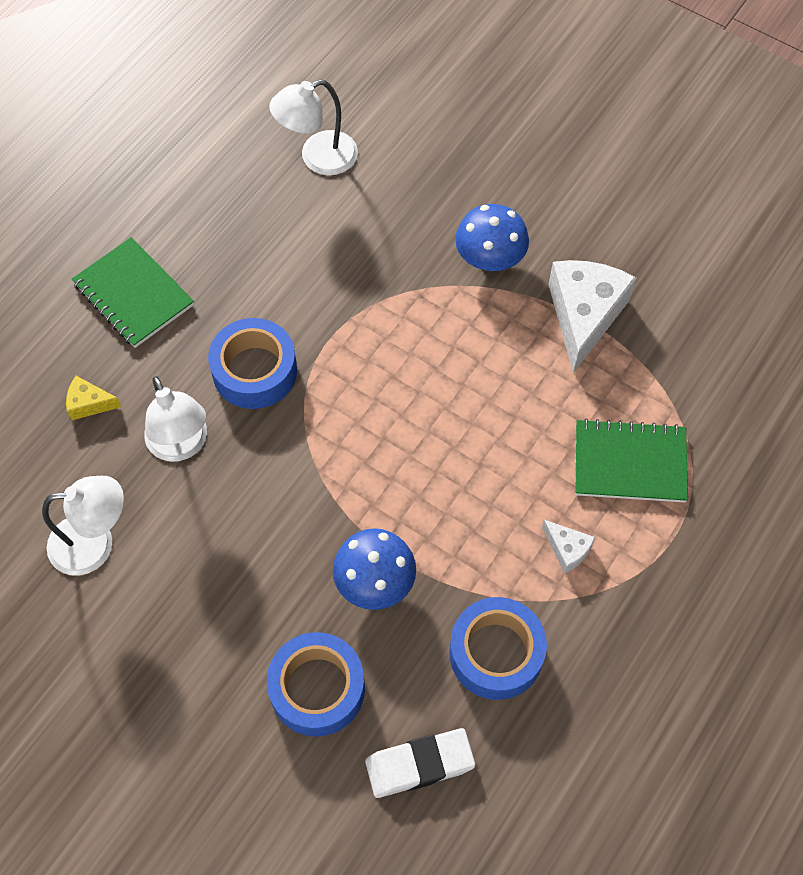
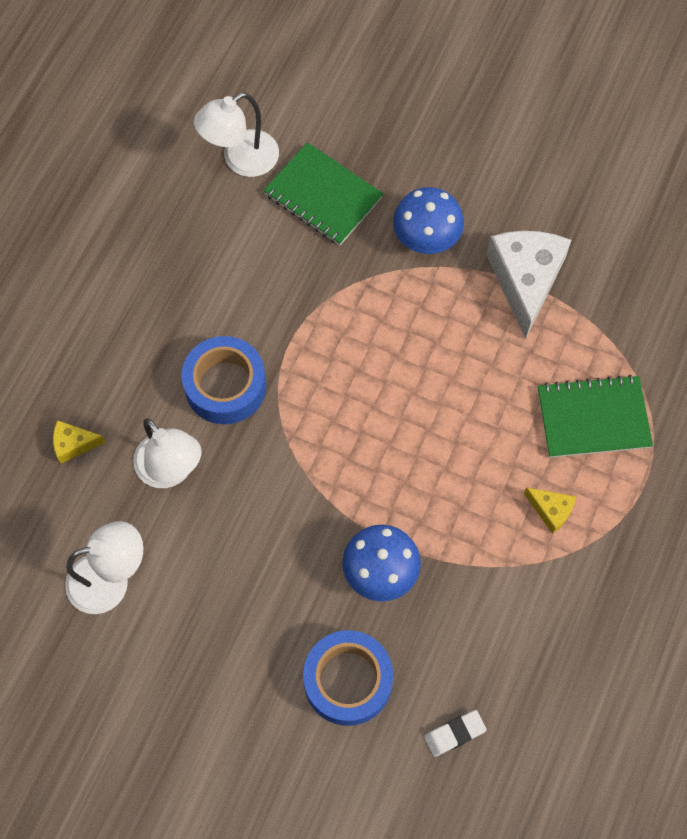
camera: 10 degrees left, 5 degrees up
green notebook [72,237,194,348] -> green notebook moved to [264,142,383,245]
white eraser [365,728,475,798] -> white eraser [424,710,487,757], size x0.62
blue tape [449,597,547,700] -> none
white cheese [542,520,595,574] -> yellow cheese [524,488,576,534]

